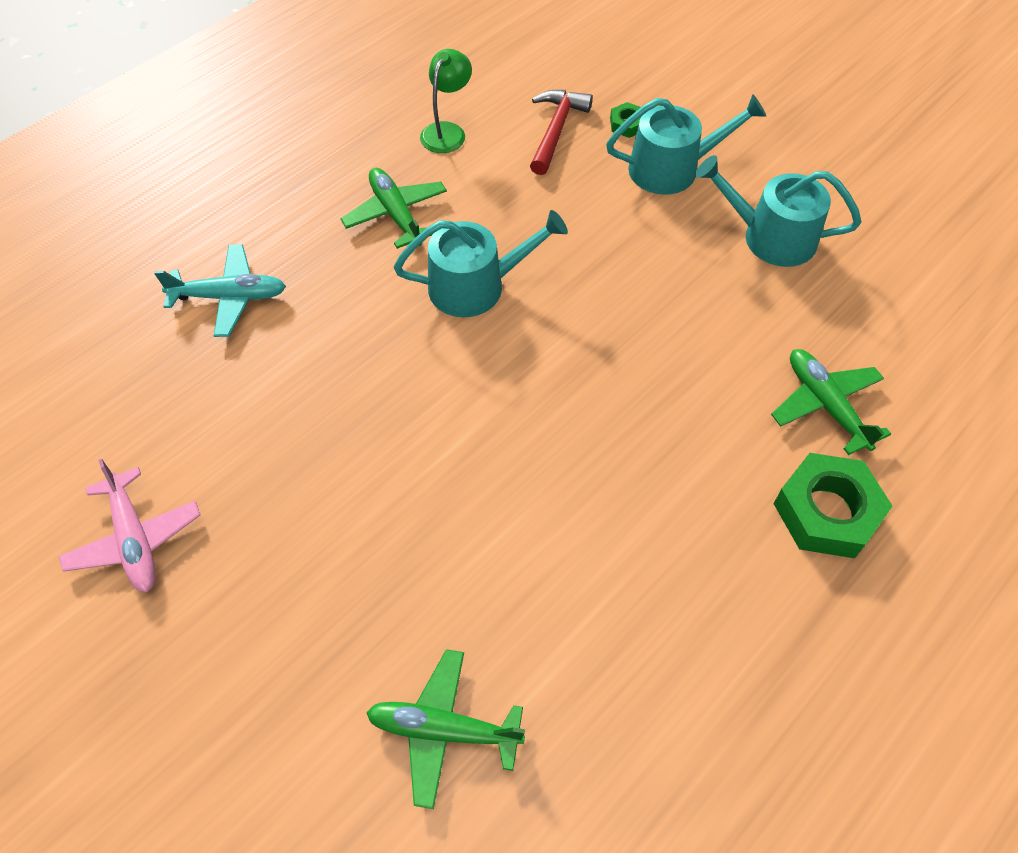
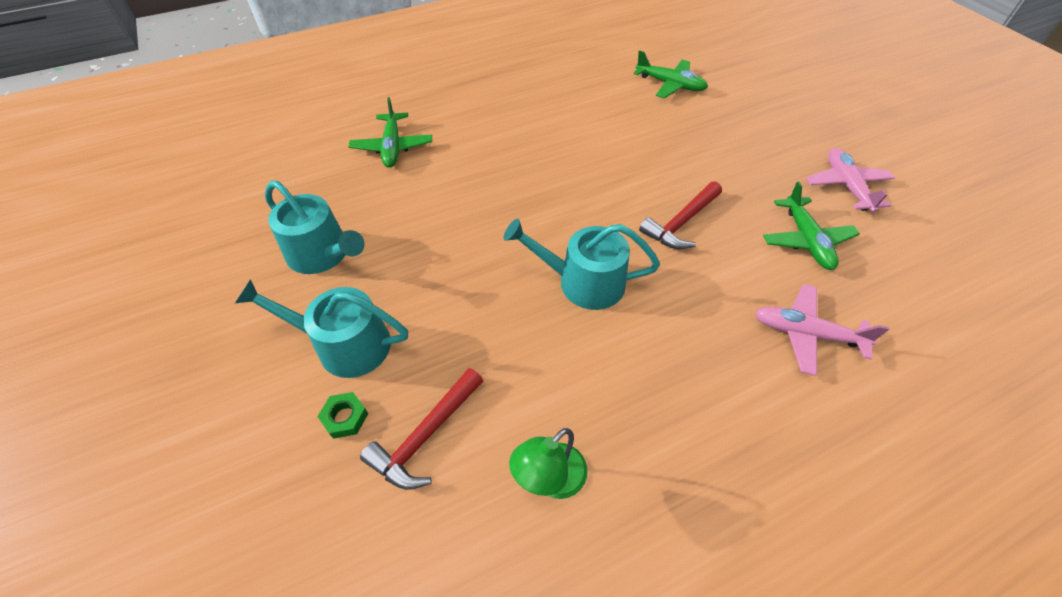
camera: 160 degrees left, 5 degrees down
turquoise plane [154,244,286,337] -> pink plane [755,284,889,376]
green plane [341,168,447,249] -> green plane moved to [763,181,860,270]
green nut [773,453,893,558] -> none
none -> red hammer [639,181,722,249]

